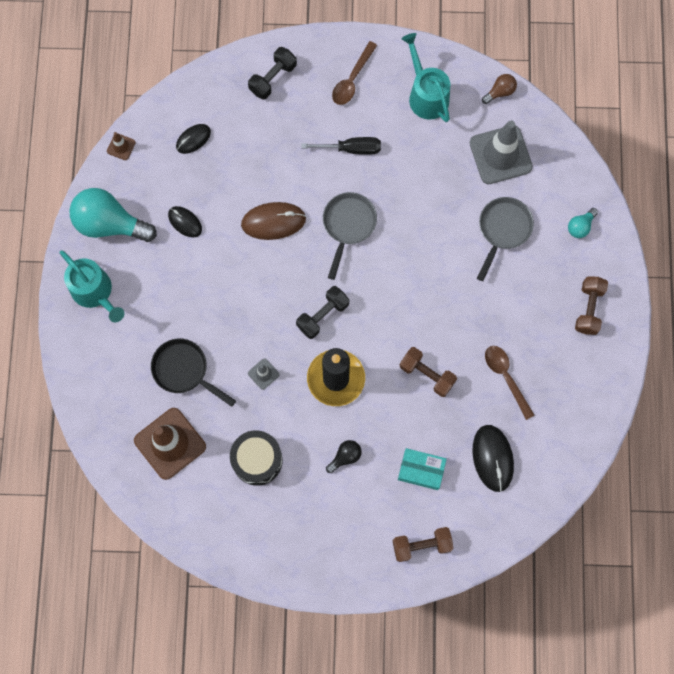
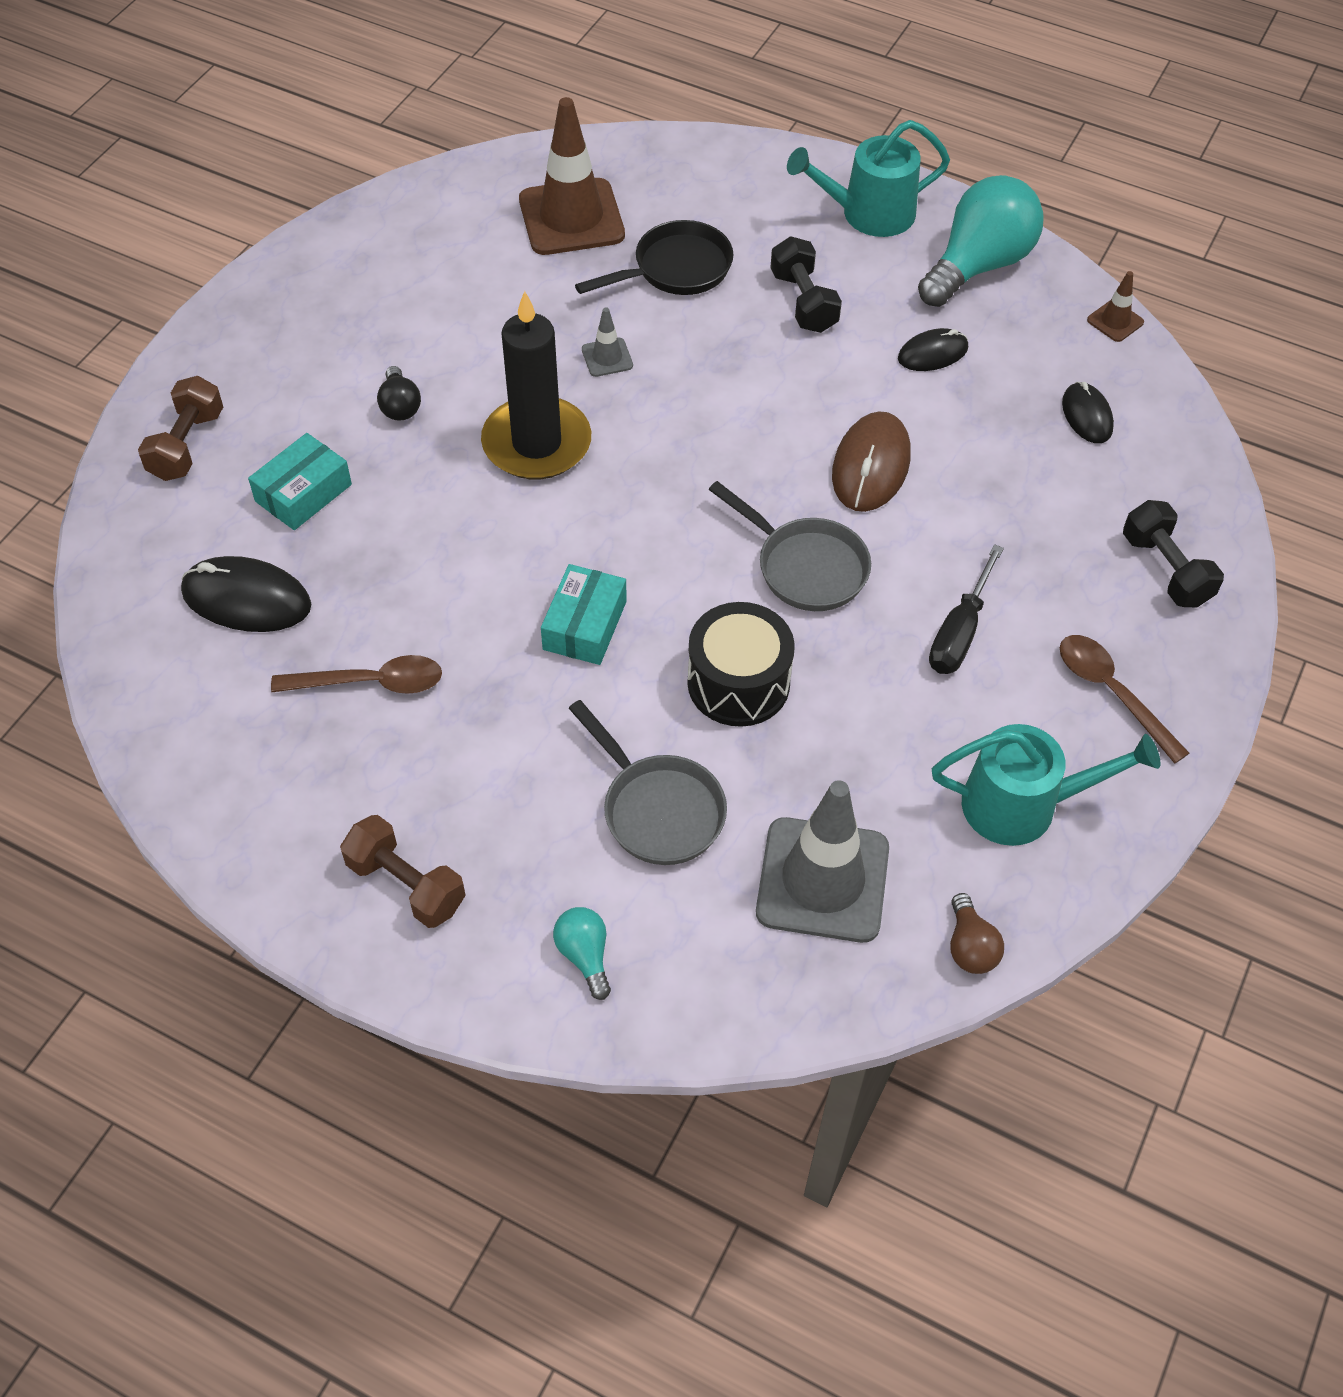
camera: 115 degrees right, 20 degrees down
black drum [230,431,283,486] -> black drum moved to [687,602,795,727]
black dumbbell [296,286,349,339] -> black dumbbell moved to [770,236,842,333]
brown dumbbell [399,347,457,397] -> none
none -> turquoise box [541,564,627,665]

